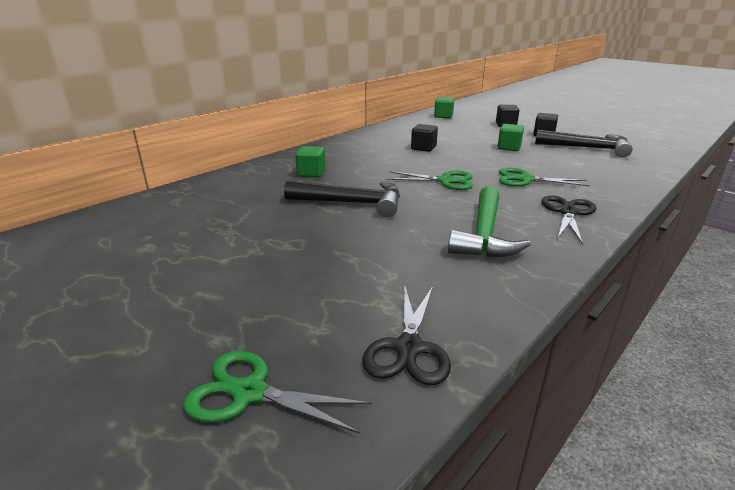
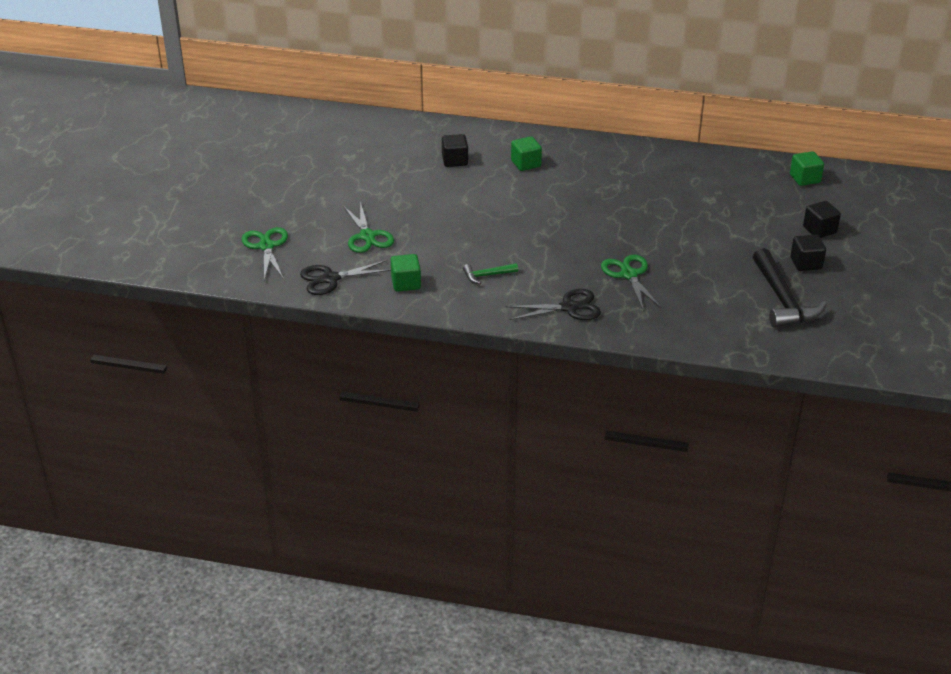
camera: 60 degrees right, 10 degrees up
black hammer [284,181,400,218] -> none
green scissors [386,171,473,190] -> green scissors moved to [343,202,394,253]
black cube [411,124,438,152] -> black cube moved to [442,134,468,167]
green hammer [448,186,531,257] -> green hammer [463,263,518,284], size x0.49
green cube [497,124,524,151] -> green cube moved to [391,254,421,292]

